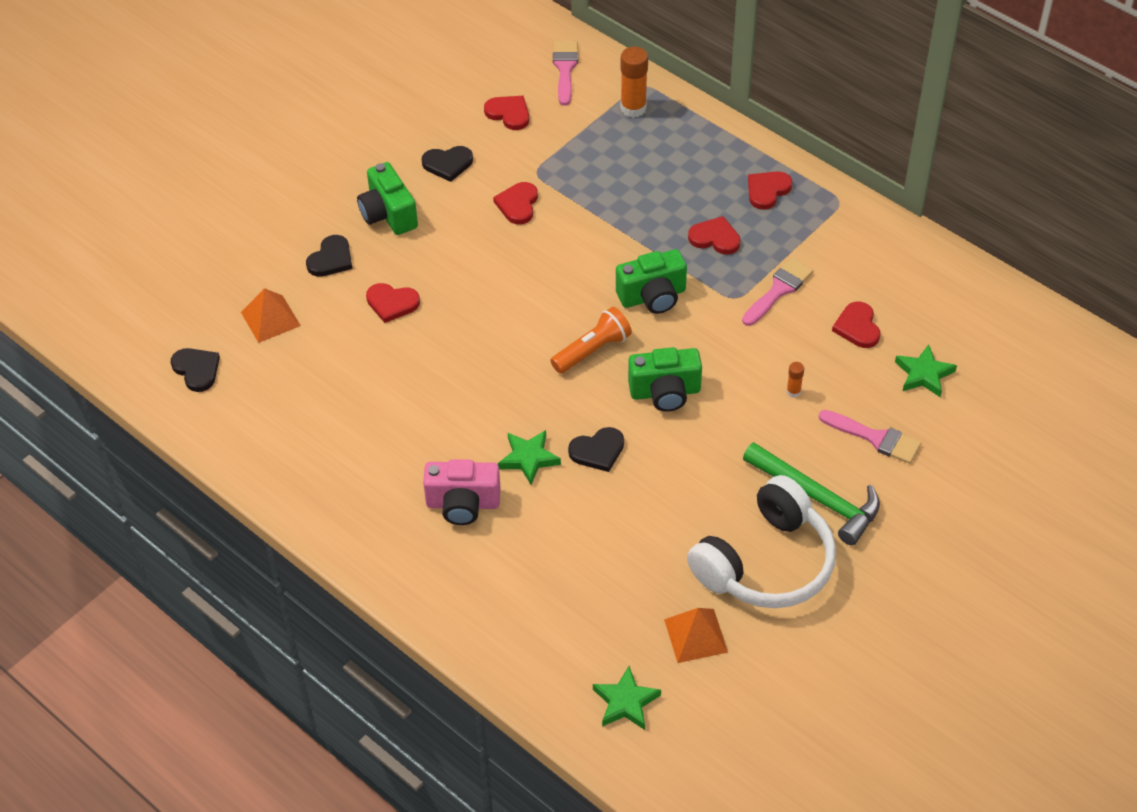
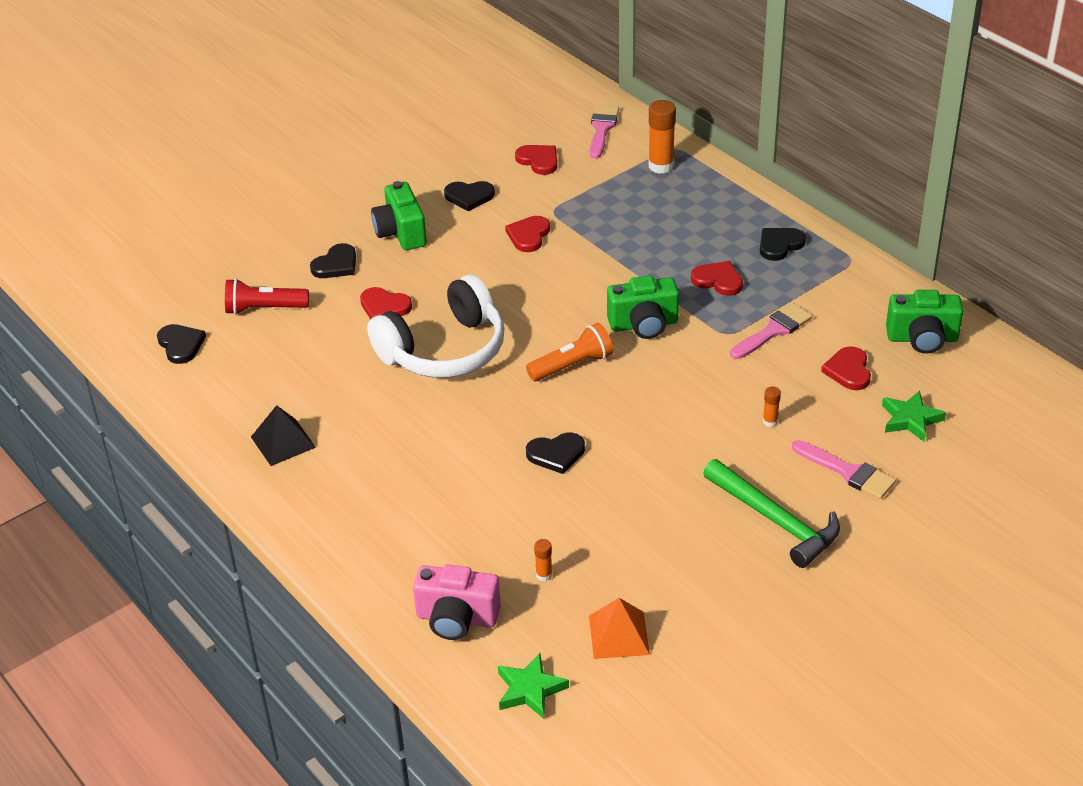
camera: 10 degrees right, 10 degrees down
orange pyramid [241,288,301,343] -> red flashlight [225,278,309,315]
pink camera [423,459,501,525] -> pink camera moved to [413,564,501,640]
green star [498,430,561,485] -> none
green camera [628,347,702,412] -> green camera moved to [886,290,963,354]
white headphones [687,475,836,608] -> white headphones moved to [367,275,504,378]
red heart [748,171,792,210] -> black heart [760,228,806,261]
none -> black pyramid [251,405,316,466]
none -> orange glue stick [534,539,552,581]

